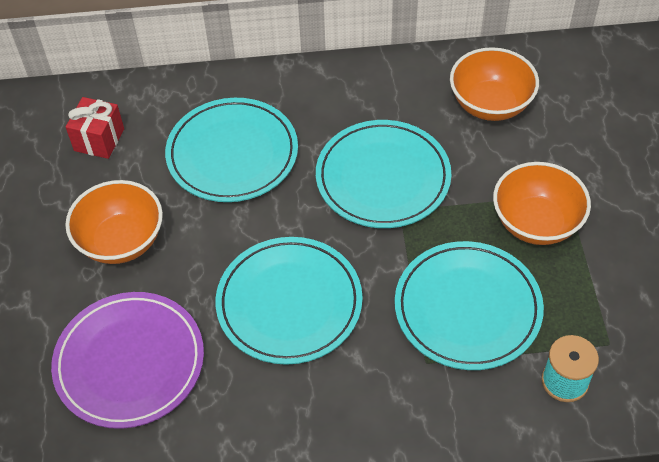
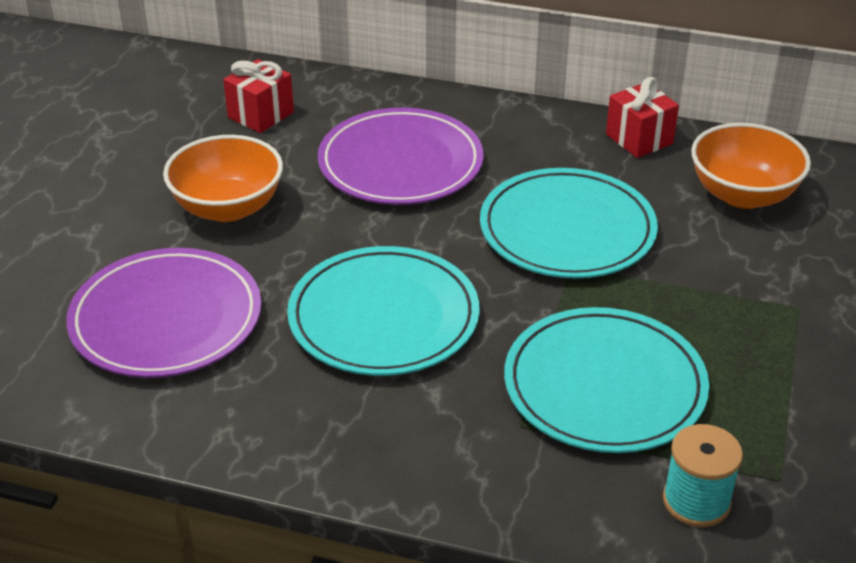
camera: 20 degrees right, 15 degrees down
turquoise plate [165,98,298,202] -> purple plate [318,108,484,205]
orange bowl [493,162,591,245] -> none
none -> red gift [606,77,679,158]

